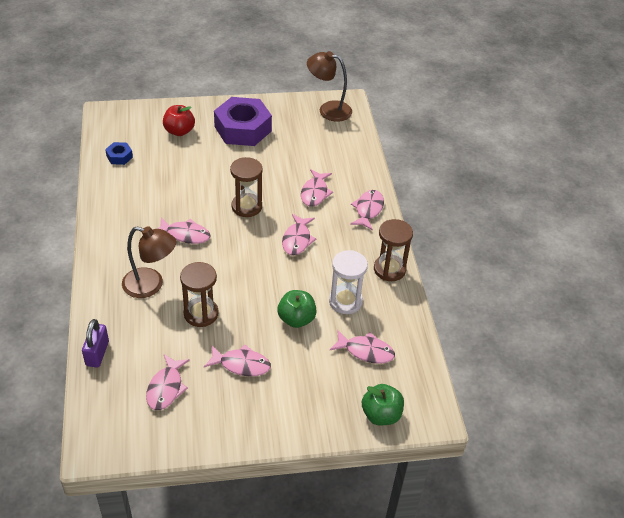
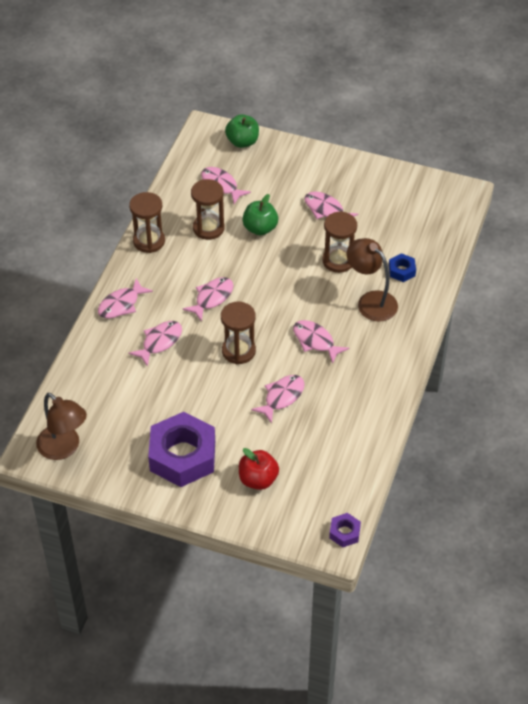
camera: 150 degrees left, 5 degrees up
purple padlock [82,319,109,367] -> none
blue nut [105,142,133,165] -> blue nut moved to [389,253,416,282]
pink fish [146,354,190,410] -> pink fish moved to [251,375,305,424]
white hourglass [329,250,368,314] -> brown hourglass [191,179,225,240]
none -> purple nut [329,513,361,547]

